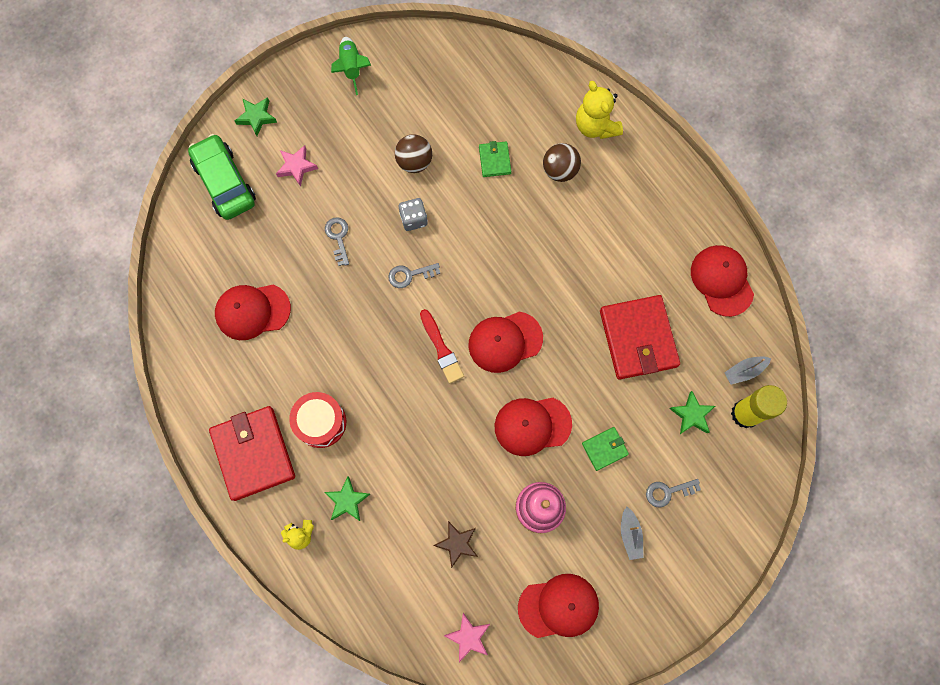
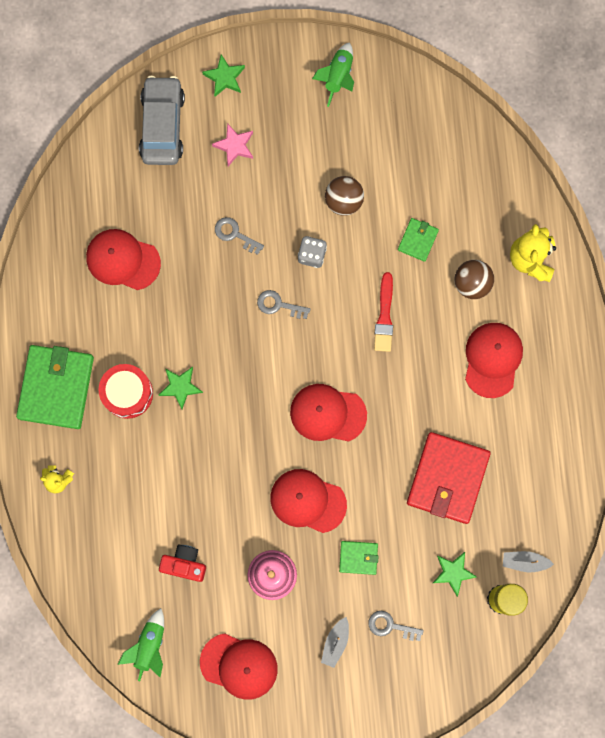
camera: 30 degrees right, 5 degrees up
green car [188,134,256,220] -> grey car [139,76,185,165]
red wallet [209,406,295,501] -> green wallet [16,345,94,429]
green star [324,477,370,521] -> green star moved to [159,367,203,409]
grey key [325,217,349,266] -> grey key turned 75 degrees counterclockwise [215,217,264,255]
red brush [420,309,464,384] -> red brush moved to [374,272,393,352]
brown star [433,521,478,568] -> red camera [159,545,206,582]
pink star [444,613,490,662] -> green rocket [117,608,164,681]
red cap [691,245,754,317] -> red cap moved to [465,323,523,398]

